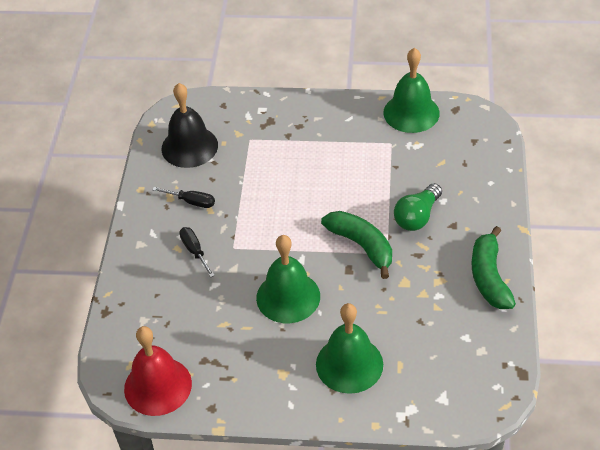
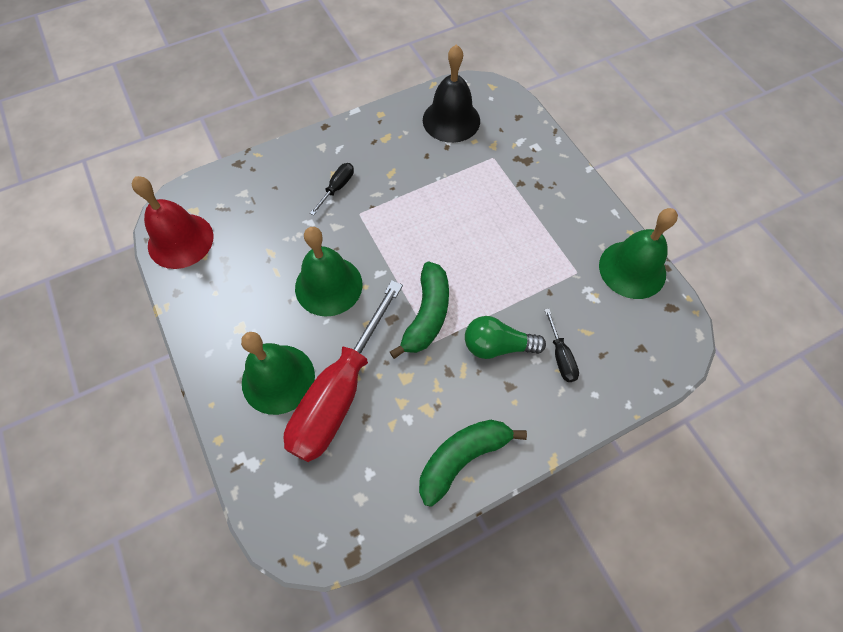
camera: 55 degrees right, 15 degrees up
black screwdriver [152,187,215,208] -> black screwdriver moved to [544,309,579,382]
none -> red screwdriver [284,280,403,462]

